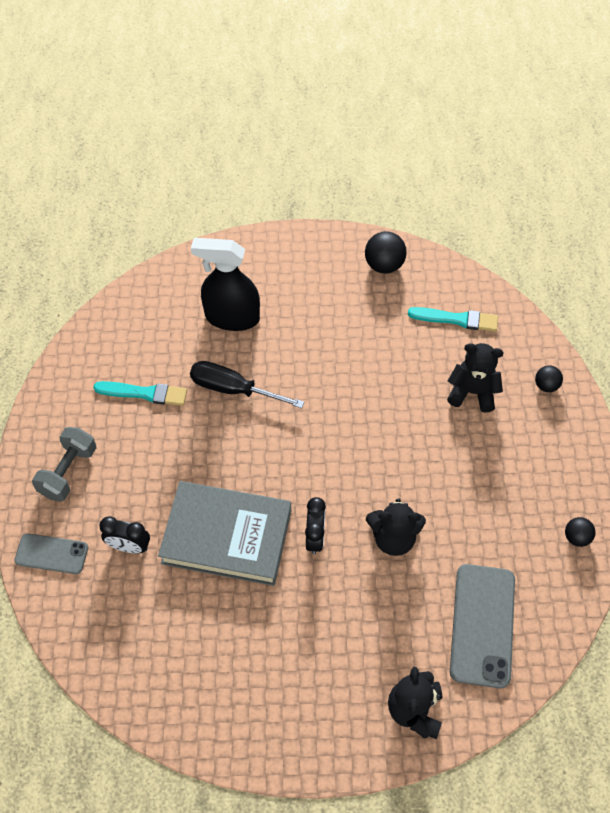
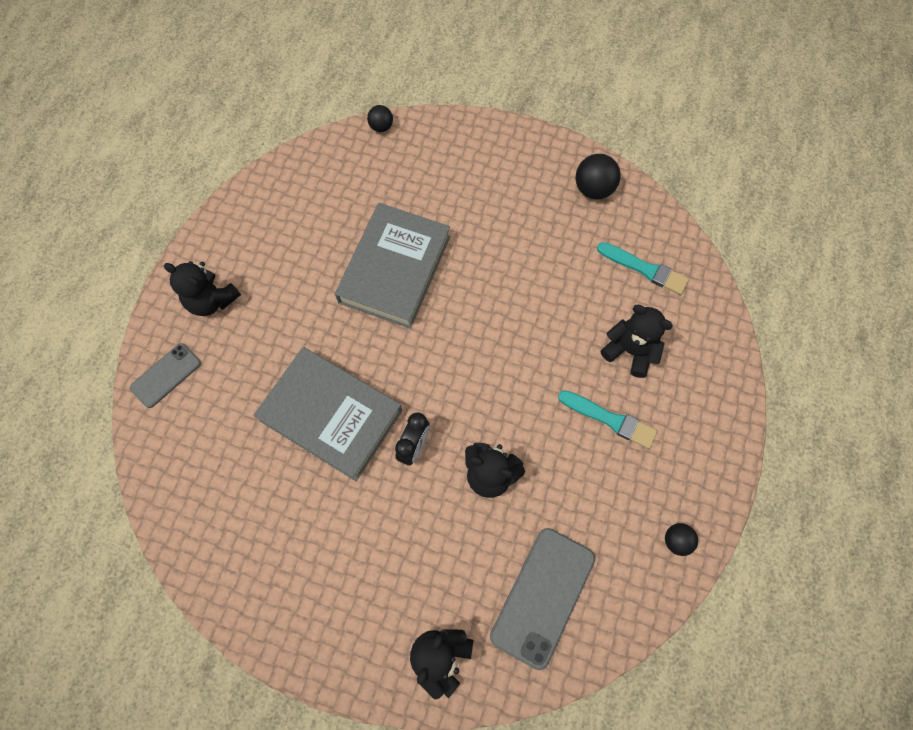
camera: 20 degrees right, 10 degrees up
grey phone [14,533,88,574] -> grey phone turned 75 degrees counterclockwise [130,343,201,408]
grey dumbbell [32,427,96,501] -> black teddy bear [164,261,241,316]
turquoise brush [93,381,187,406] -> turquoise brush moved to [558,390,658,449]
black clock [99,516,150,553] -> none
black screwdriver [190,361,304,408] -> grey book [335,203,450,329]
black spray bottle [191,238,260,331] -> none
black ball [535,366,563,392] -> black ball moved to [367,105,393,132]

